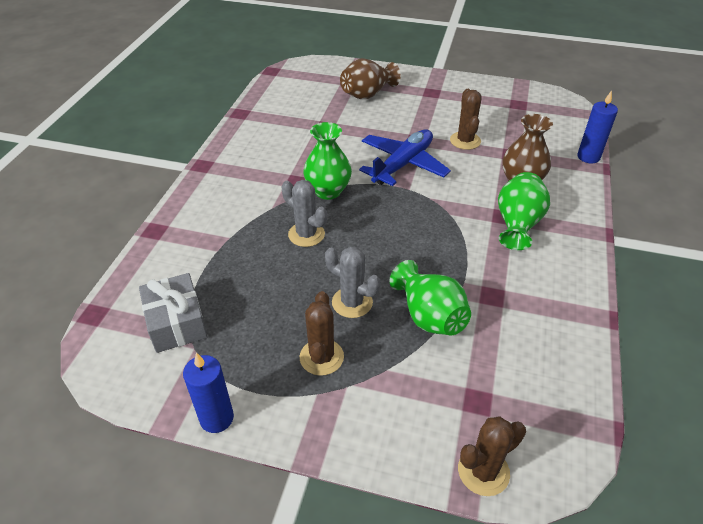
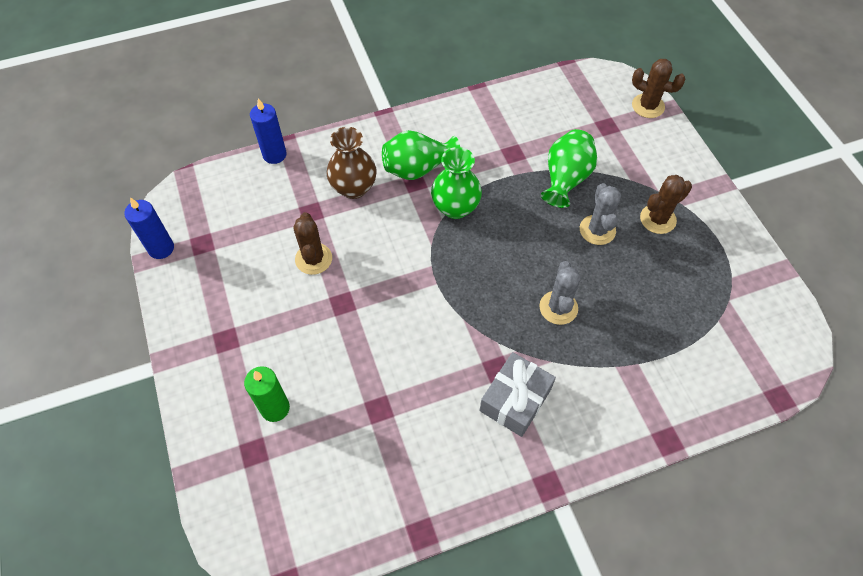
camera: 125 degrees left, 15 degrees up
grey gift [139,273,208,353] -> grey gift moved to [479,352,556,437]
blue candle [183,353,234,433] -> blue candle moved to [124,197,174,259]
green vase [303,122,352,200] -> green vase moved to [431,147,482,219]
brown vase [340,58,401,99] -> green candle [244,366,290,422]
blue plane [359,129,451,186] -> none
brown cactus [450,89,482,150] -> brown cactus turned 60 degrees counterclockwise [293,212,332,275]

